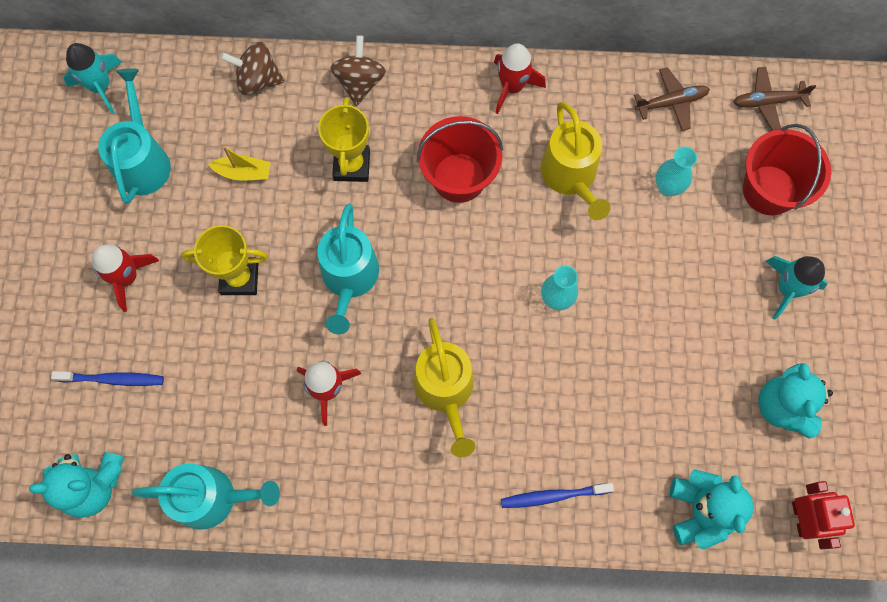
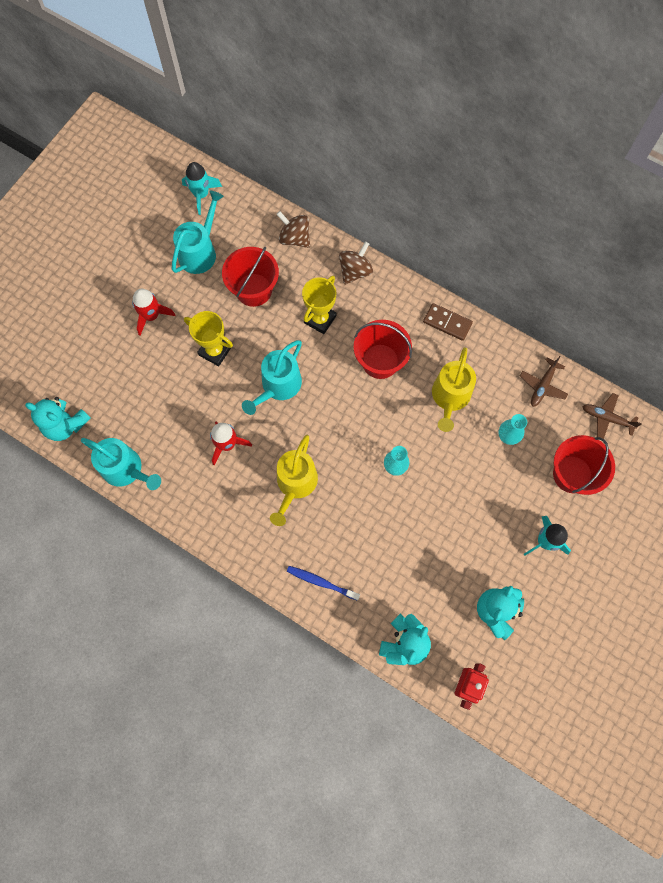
camera: 30 degrees right, 0 degrees up
blue toothbrush [51,371,164,386] -> none
yellow boat [208,146,271,181] -> red bucket [222,247,279,307]
red rocket [494,43,546,114] -> brown domino [423,303,473,341]
brown plane [634,67,710,131] -> brown plane turned 105 degrees clockwise [520,356,568,407]

